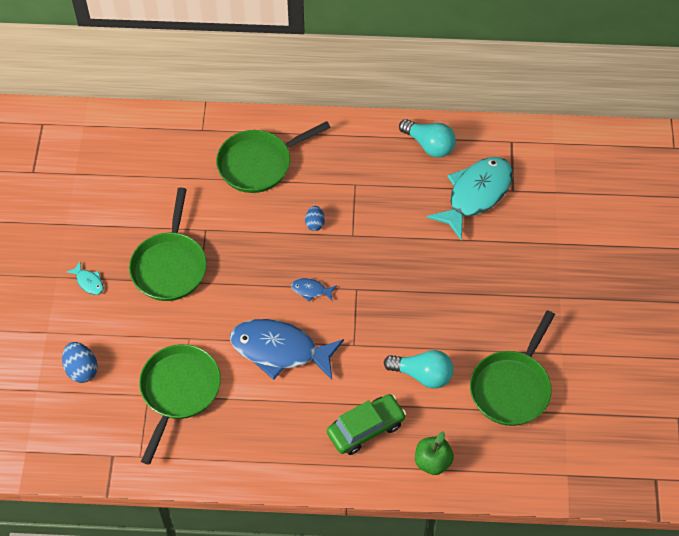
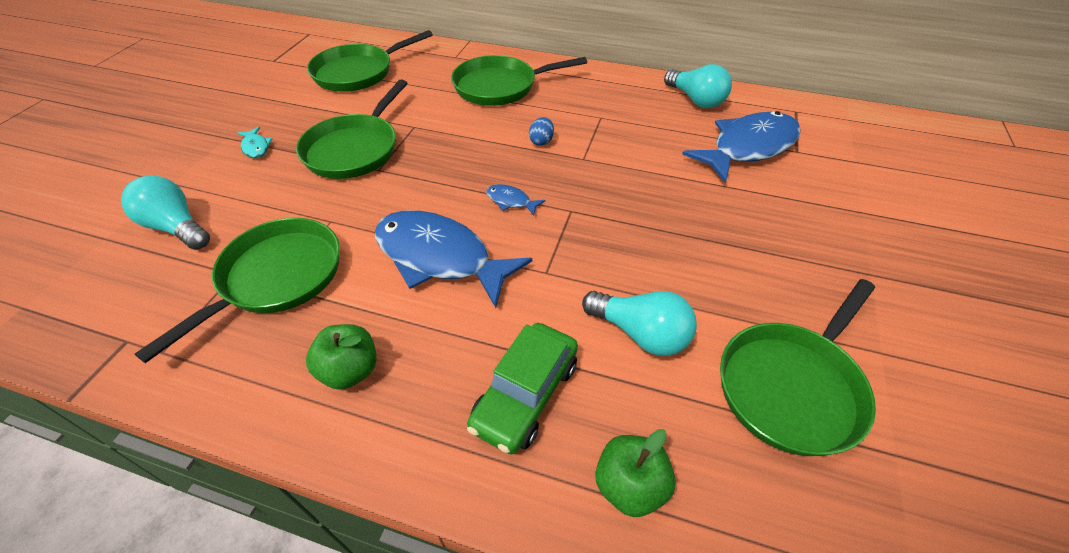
camera: 15 degrees right, 10 degrees down
blue egg [62,342,98,383] -> turquoise light bulb [121,176,210,250]
green car [327,394,406,455] -> green car turned 135 degrees clockwise [467,323,578,454]
turquoise fish [427,157,513,240] -> blue fish [682,111,801,183]
none -> green apple [306,324,377,390]
none -> green pan [307,30,433,92]

